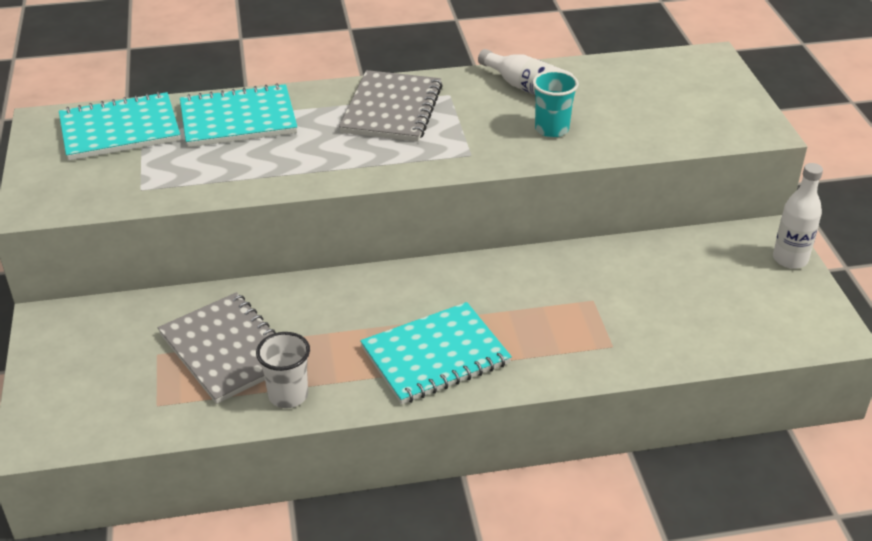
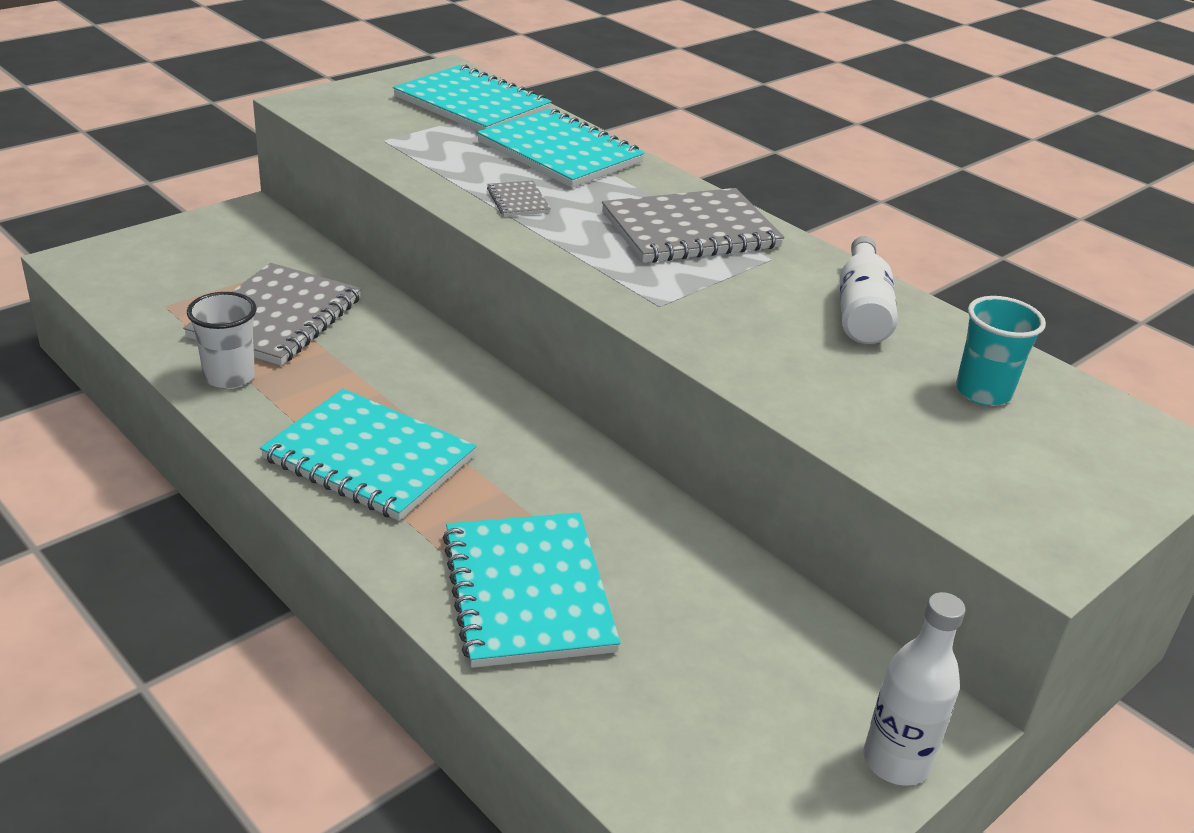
camera: 55 degrees right, 5 degrees down
turquoise cup [532,70,579,138] -> turquoise cup moved to [956,296,1046,406]
none -> turquoise notebook [443,513,621,668]
none -> grey notebook [487,180,551,216]

